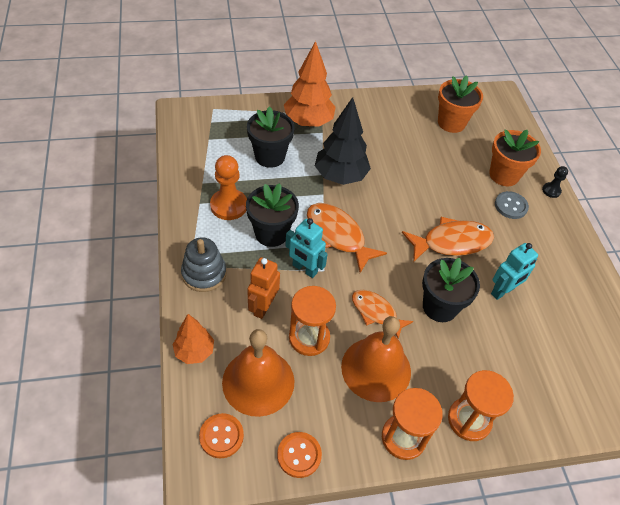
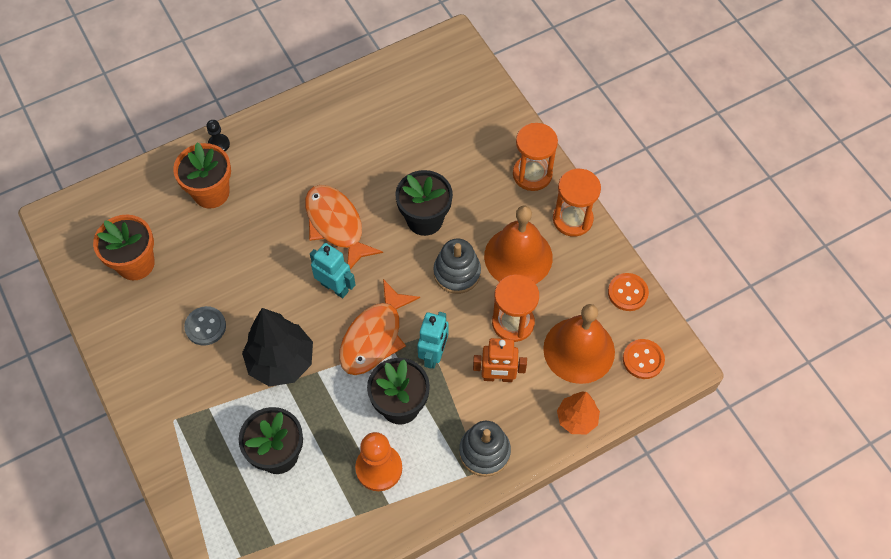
camera: 105 degrees left, 10 degrees up
orange tree [284,41,336,127] -> none
orange fish [352,290,413,339] -> grey stacking toy [433,238,481,294]
turquoise robot [491,243,538,300] -> turquoise robot moved to [310,243,356,298]
grey button [495,191,529,219] -> grey button moved to [184,306,226,346]

